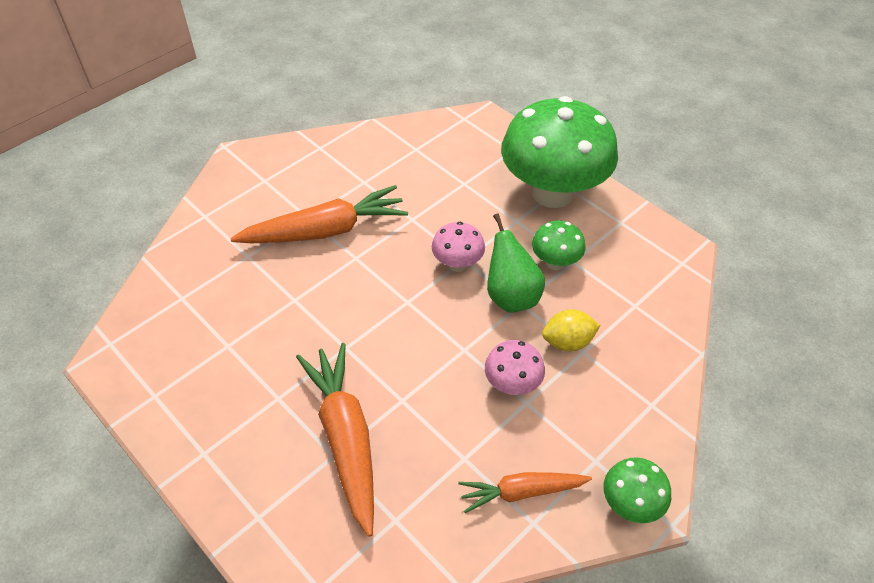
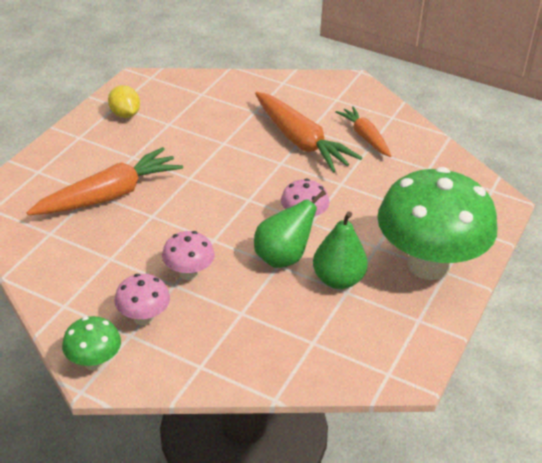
camera: 70 degrees right, 10 degrees down
orange carrot [458,472,592,513] -> orange carrot moved to [335,106,391,157]
green mushroom [532,221,586,270] -> green pear [313,211,368,289]
yellow lemon [542,309,601,351] -> yellow lemon moved to [108,85,140,118]
none -> pink mushroom [114,274,170,325]

